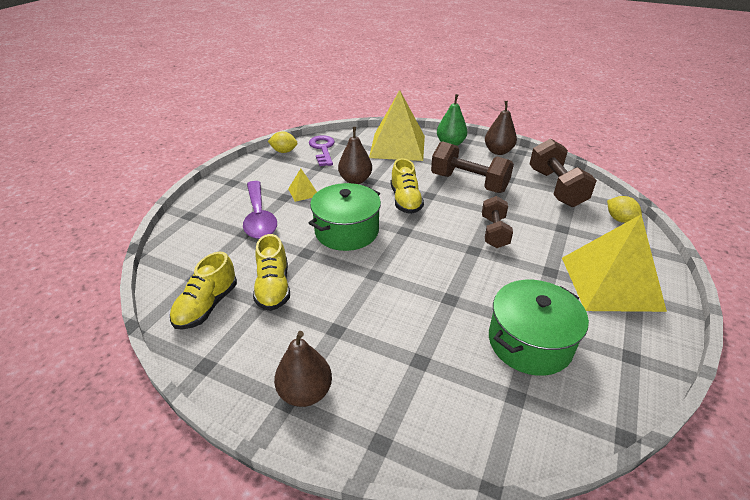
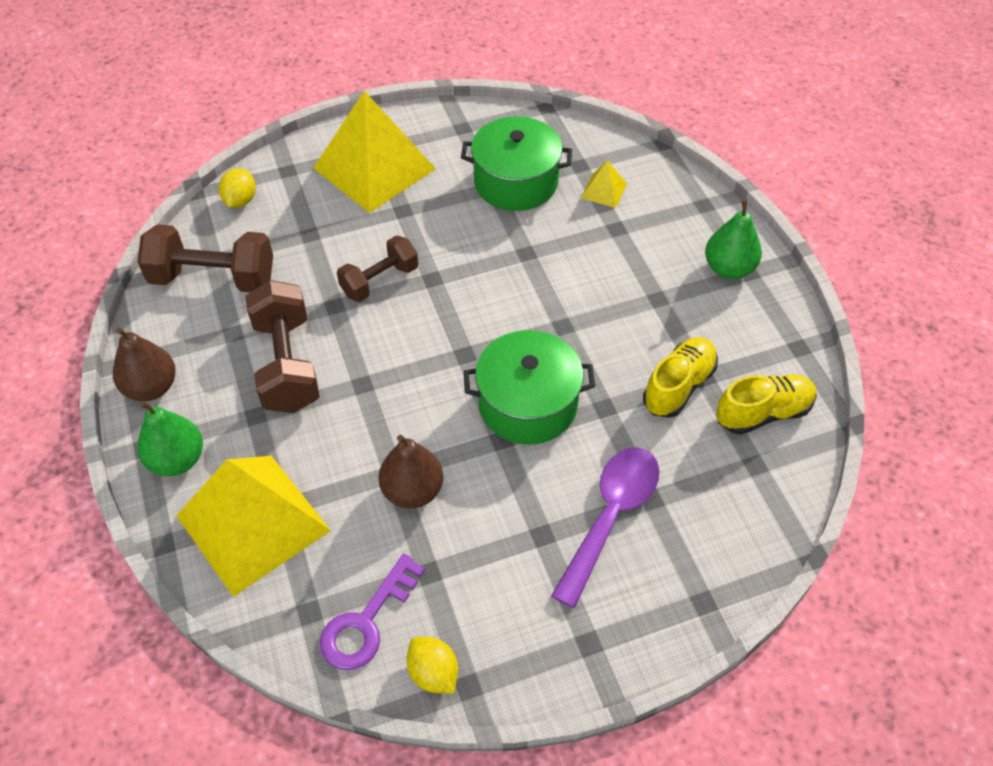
camera: 135 degrees left, 15 degrees up
brown pear [274,331,332,407] -> green pear [705,199,762,279]
yellow pyramid [288,169,317,202] -> yellow pyramid moved to [581,160,627,208]
yellow shoe [391,158,424,214] -> none
brown dumbbell [530,138,597,207] -> brown dumbbell turned 60 degrees clockwise [137,224,273,292]

